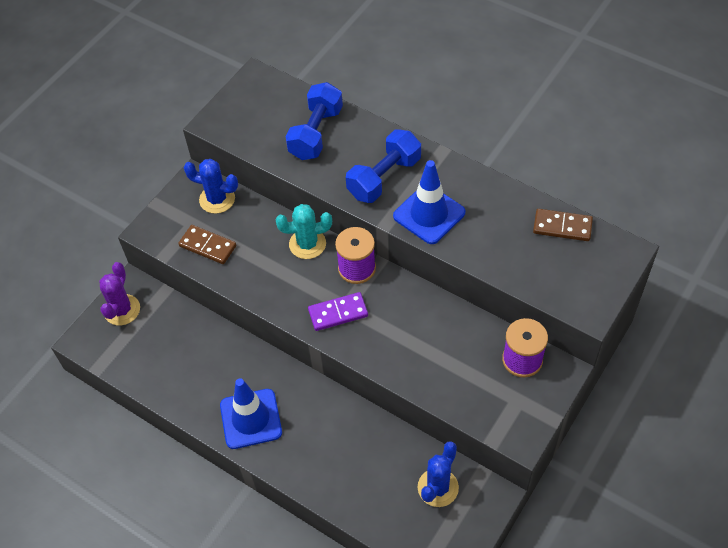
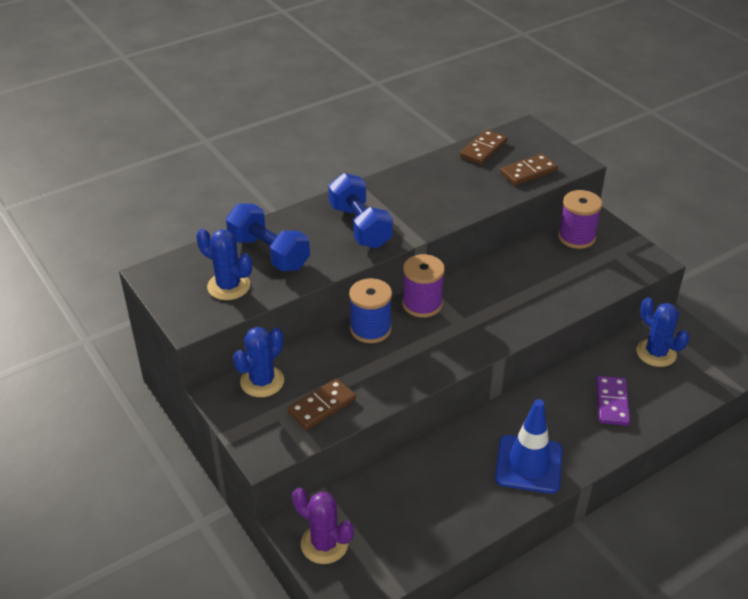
camera: 70 degrees left, 15 degrees down
turquoise cactus [275,204,332,259] -> blue spool [349,278,392,343]
purple domino [308,292,368,331] -> purple domino moved to [596,376,630,425]
blue traffic cone [393,160,466,244] -> none
none -> blue cactus [196,229,252,300]
none -> brown domino [500,154,558,186]

